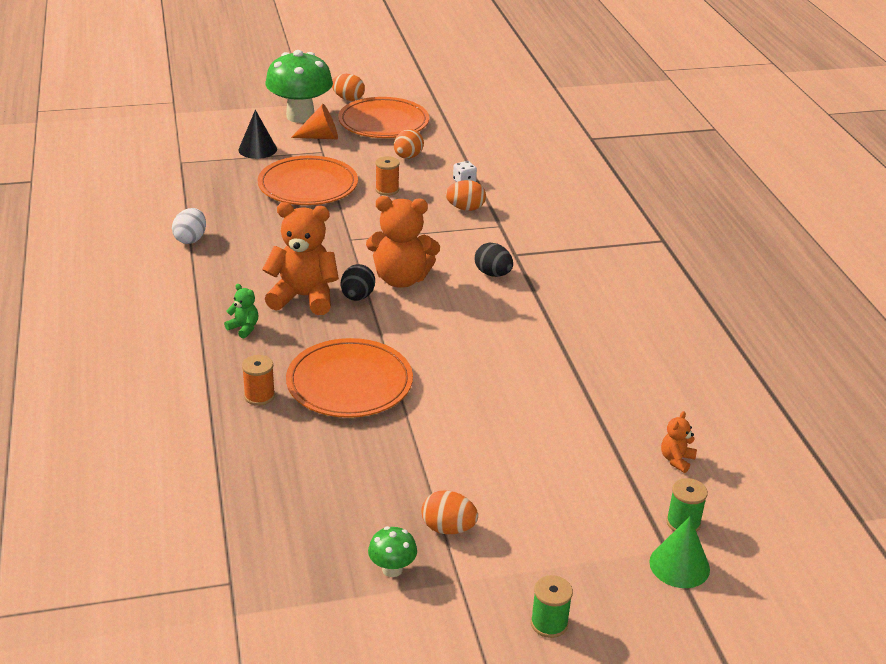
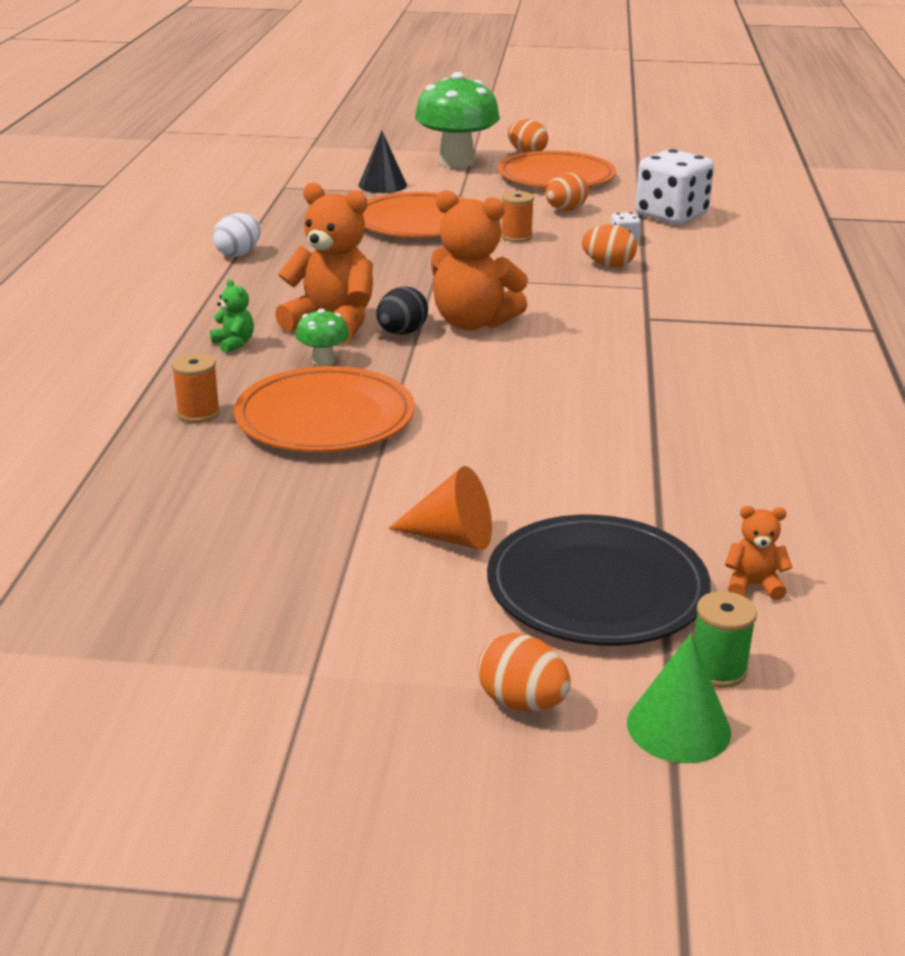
camera: 20 degrees right, 5 degrees down
orange cone [291,104,338,139] -> orange cone moved to [388,466,492,550]
green mushroom [368,526,417,577] -> green mushroom moved to [295,309,349,366]
orange egg [421,490,478,534] -> orange egg moved to [477,633,571,711]
black egg [475,243,513,277] -> none
green spool [531,575,573,638] -> none
orange teddy bear [661,411,697,473] -> orange teddy bear turned 45 degrees clockwise [725,506,792,601]
none -> black plate [487,515,711,646]
none -> white dice [635,149,714,224]

